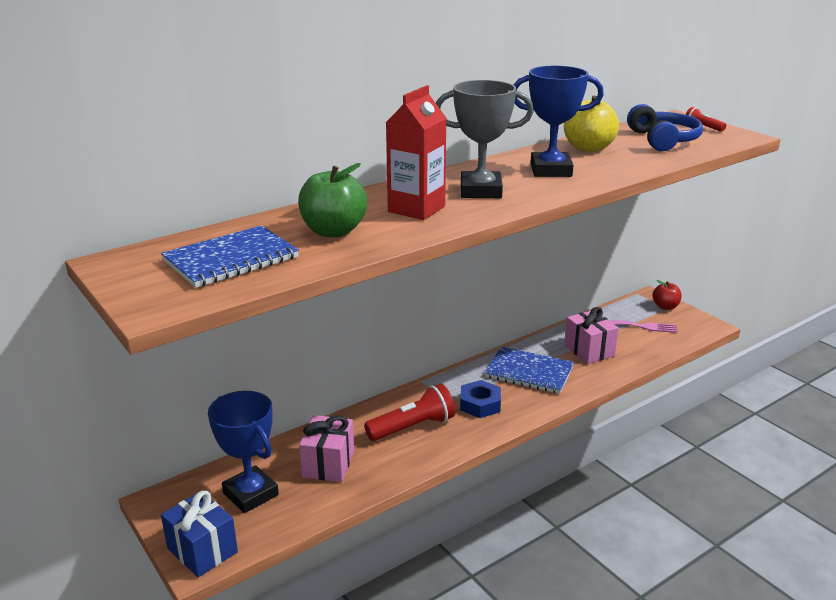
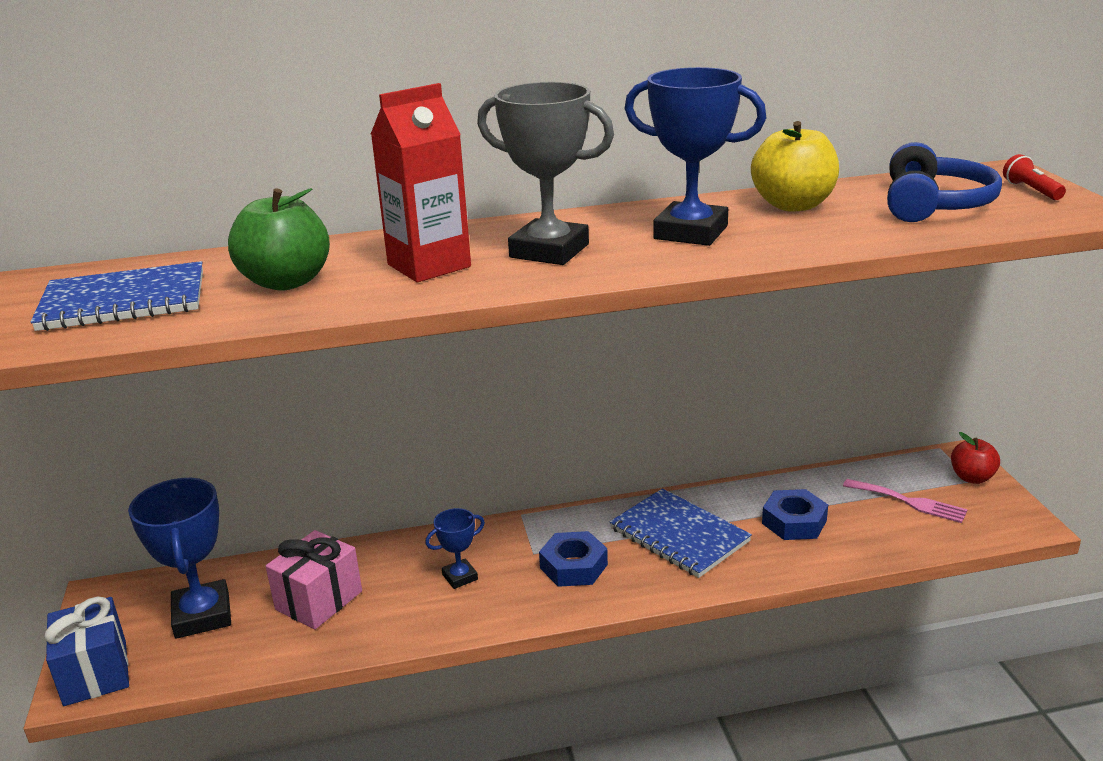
camera: 25 degrees right, 0 degrees up
red flashlight [364,384,455,441] -> blue trophy [425,508,485,589]
pink gift [564,307,619,364] -> blue nut [762,489,828,540]

